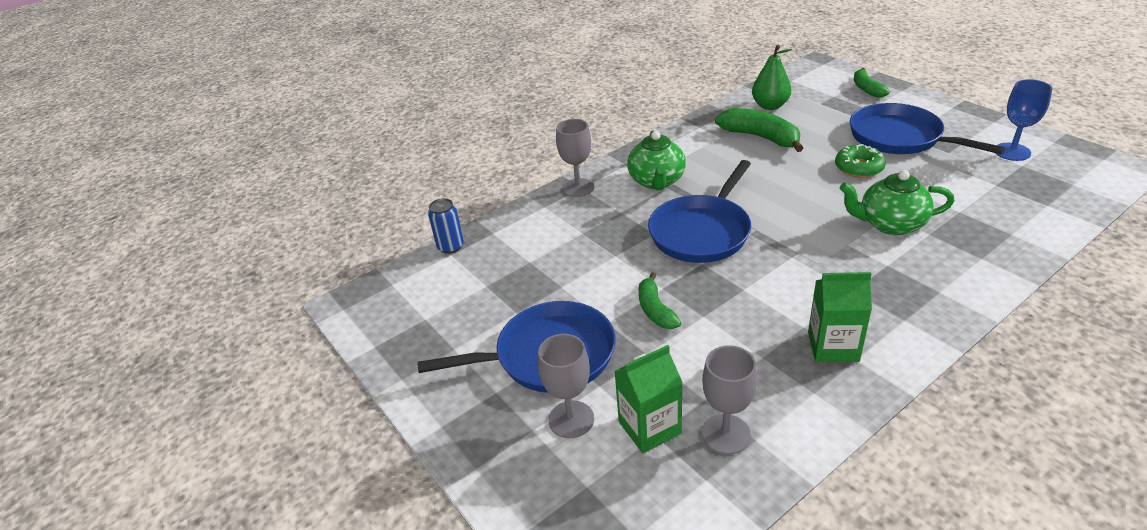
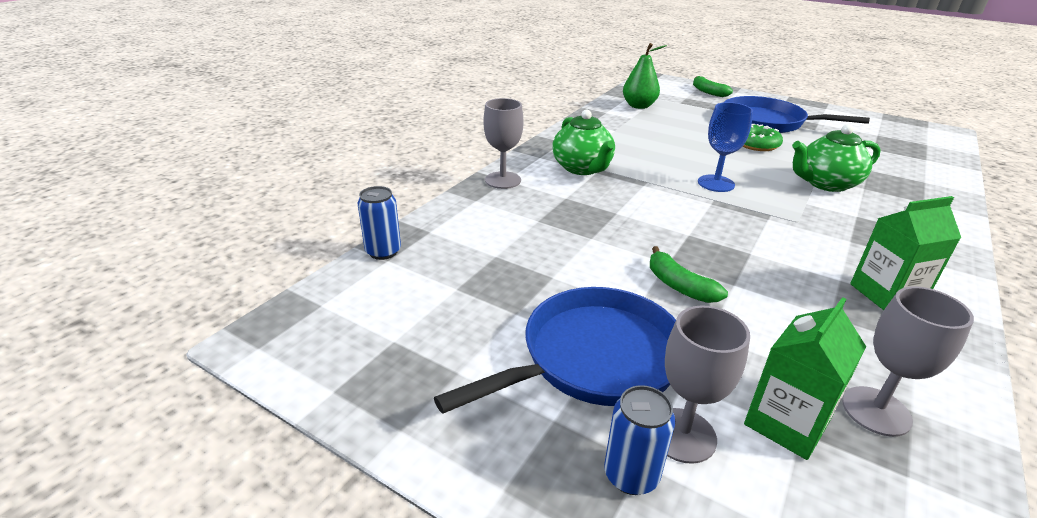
camera: 25 degrees left, 5 degrees down
blue pan [648,160,751,263] -> none
green banana [715,108,803,152] -> none
blue goblet [995,79,1052,161] -> blue goblet moved to [698,102,753,192]
none -> blue can [604,385,675,495]

